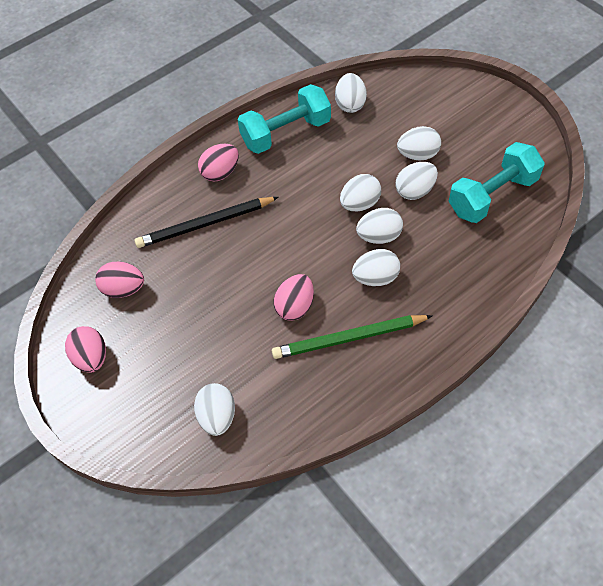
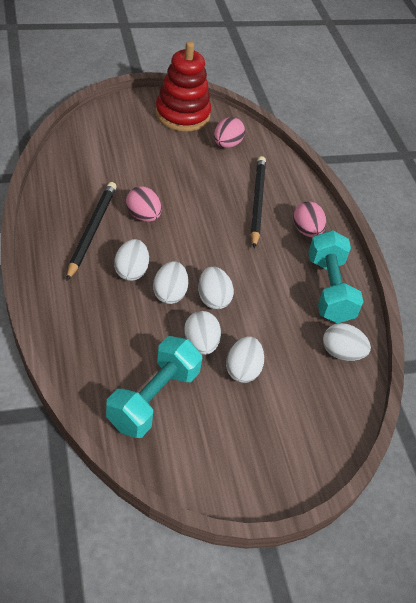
camera: 105 degrees right, 10 degrees down
pink egg [65,326,106,373] -> red stacking toy [155,41,211,132]
white egg [194,383,235,436] -> none
green pencil [272,315,432,359] -> black pencil [66,182,117,281]
turquoise dumbbell [449,142,545,223] -> turquoise dumbbell turned 45 degrees clockwise [106,336,202,438]

